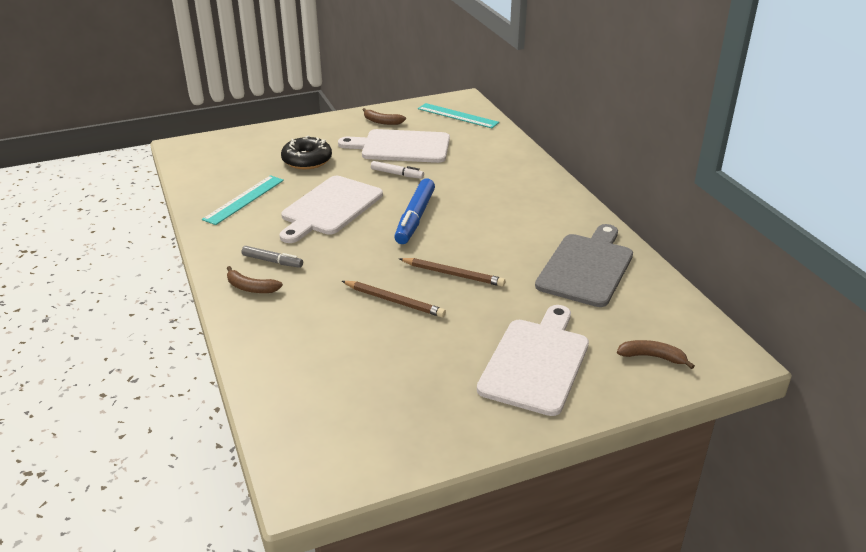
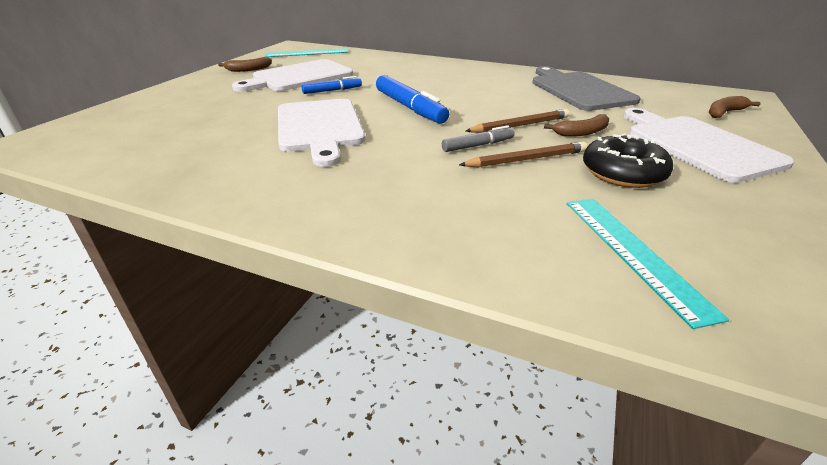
camera: 45 degrees left, 0 degrees up
turquoise ruler [202,175,284,225] -> turquoise ruler moved to [567,199,729,329]
brown banana [227,266,283,293] -> brown banana moved to [544,114,609,137]
grey marker [242,246,303,268] -> grey marker moved to [442,125,515,152]
black donut [281,136,332,169] -> black donut moved to [583,133,673,188]
white marker [371,161,424,179] -> blue marker [301,76,362,94]

